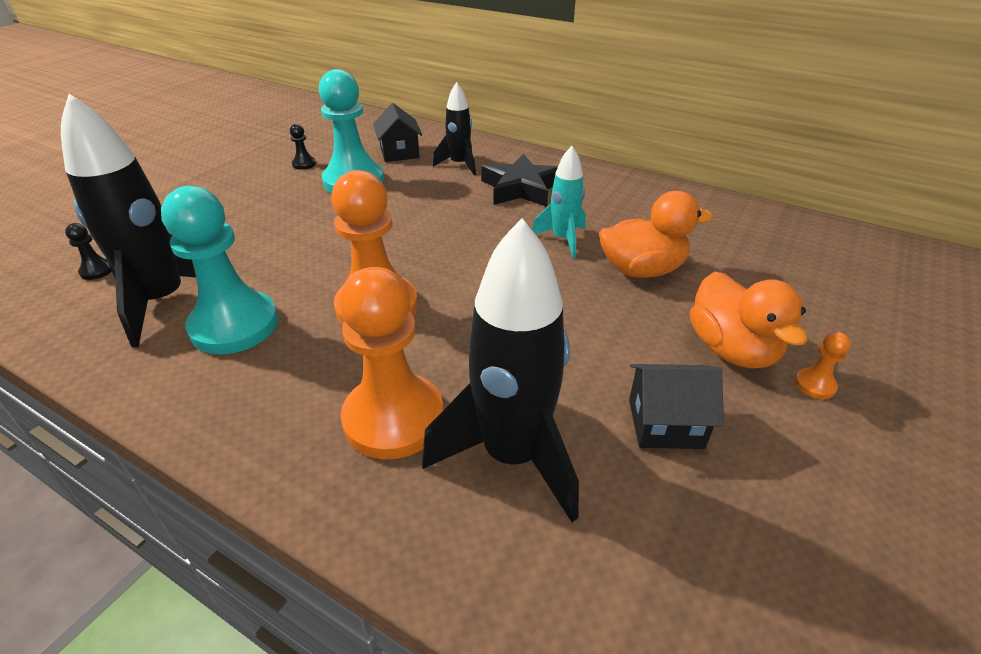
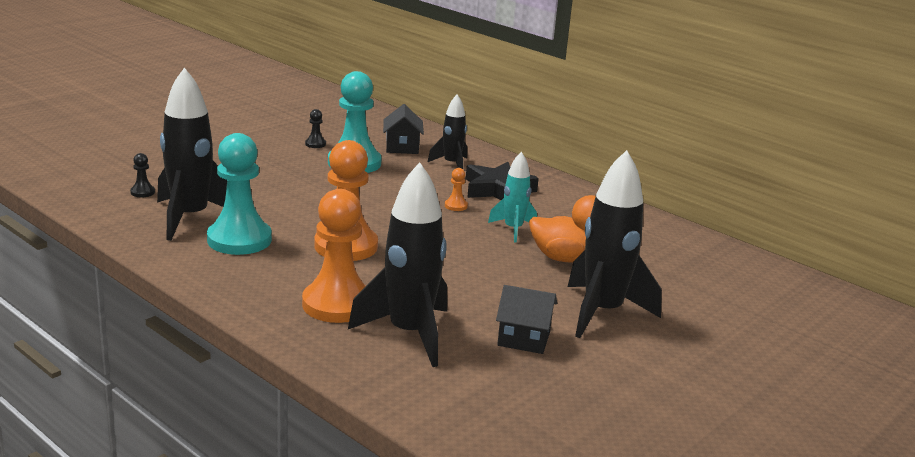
camera: 10 degrees right, 15 degrees down
orange duck [690,271,807,369] -> black rocket [568,150,662,338]
orange pawn [795,332,851,399] -> orange pawn moved to [445,168,468,211]

